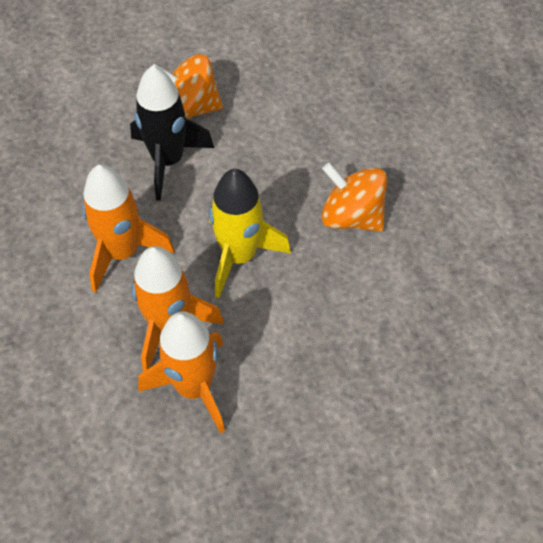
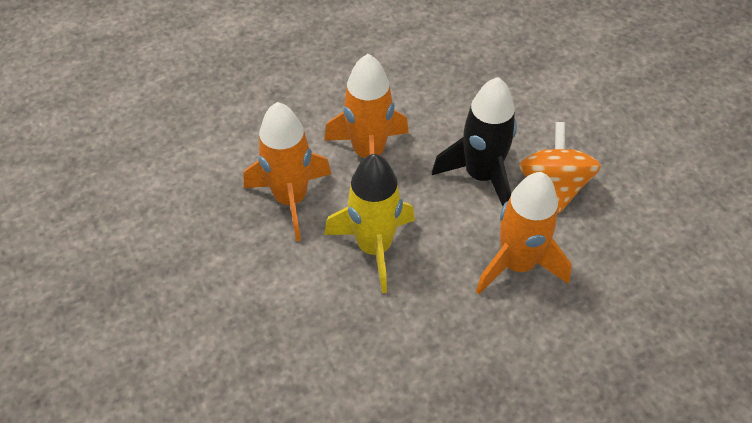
camera: 85 degrees right, 5 degrees down
orange rocket [138,311,225,433] -> orange rocket moved to [476,172,572,294]
orange spinning top [321,163,387,232] -> none

